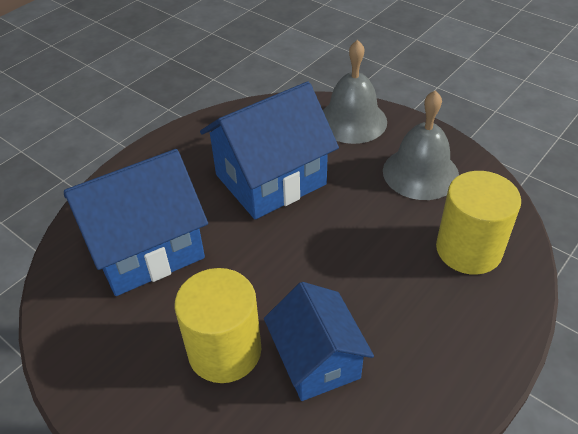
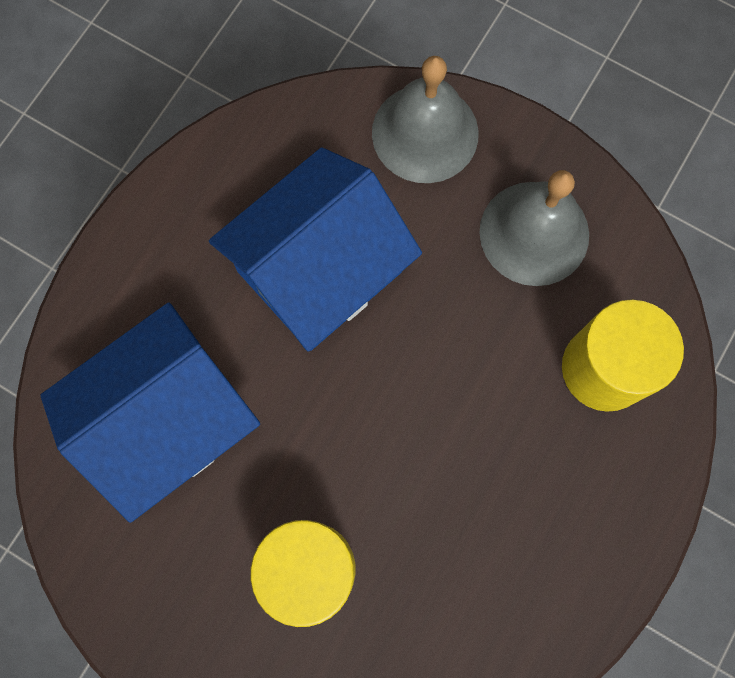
camera: 10 degrees left, 30 degrees up
blue house [264,282,374,401] -> none

